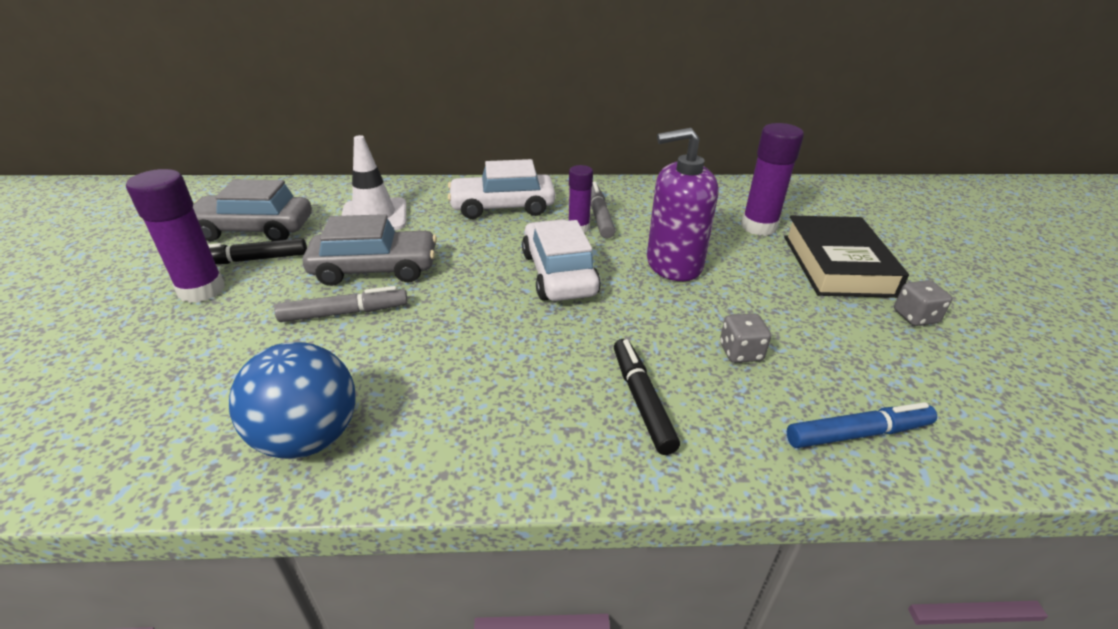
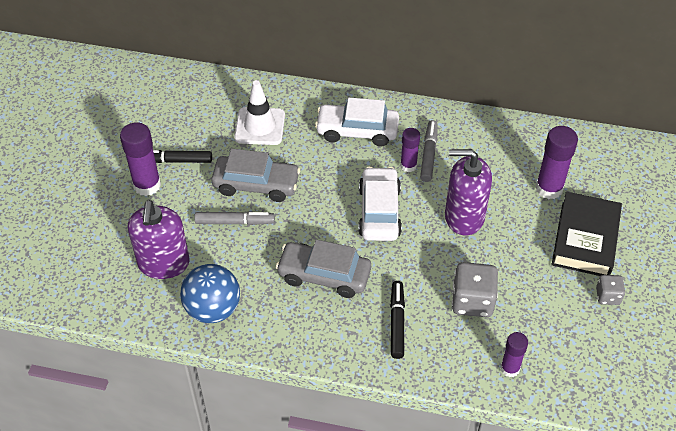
camera: 15 degrees right, 15 degrees up
grey car [193,179,312,241] -> grey car moved to [276,240,371,298]
grey dice [720,313,771,363] -> grey dice [452,262,498,317], size x1.76
blue marker [787,402,937,448] -> purple glue stick [500,332,528,377]
none -> purple soap dispenser [128,200,190,279]

